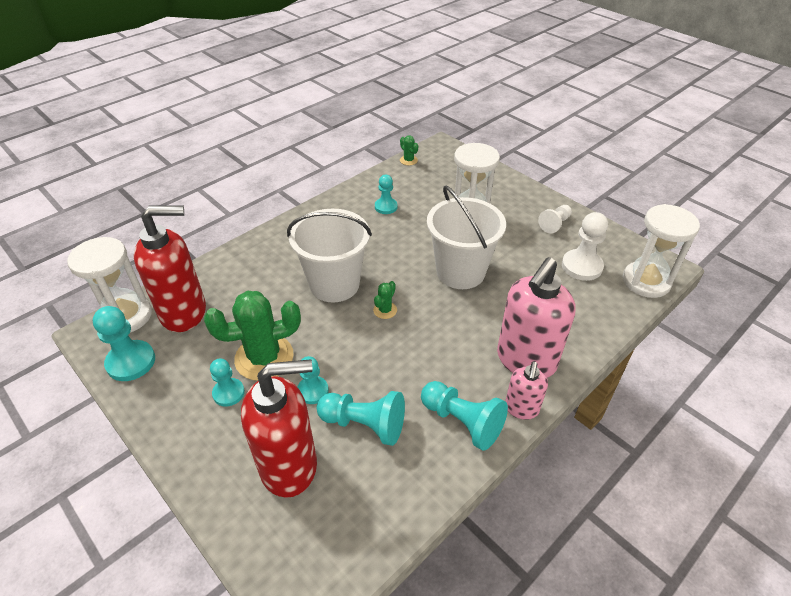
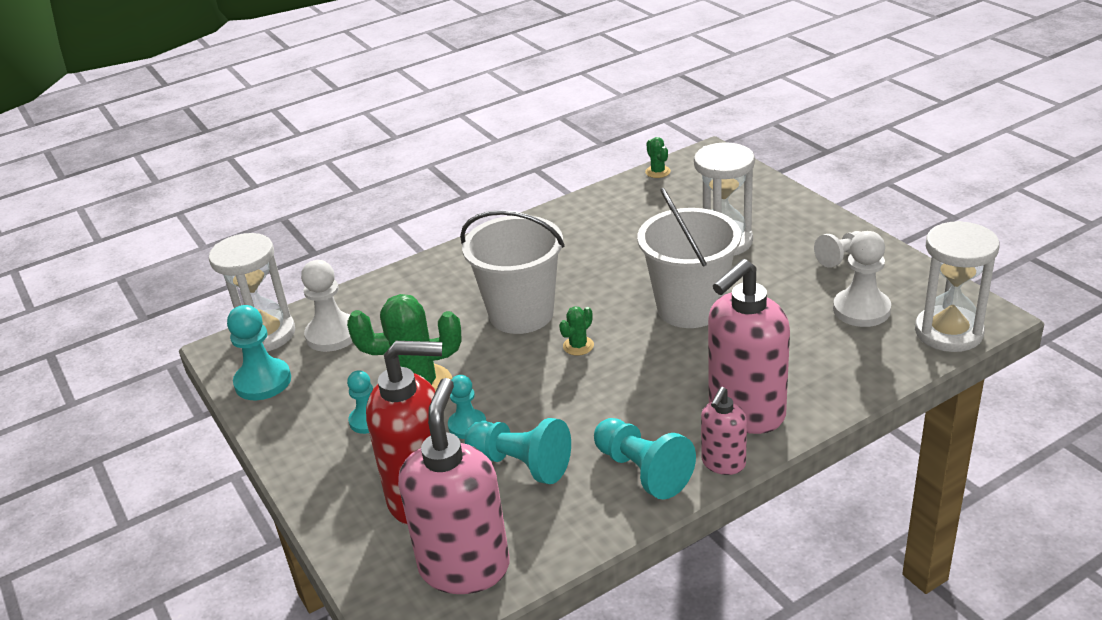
camera: 15 degrees right, 10 degrees down
red soap dispenser [134,206,206,332] -> white pawn [301,260,353,352]
turquoise pawn [375,175,397,214] -> none
none -> pink soap dispenser [398,378,510,594]

